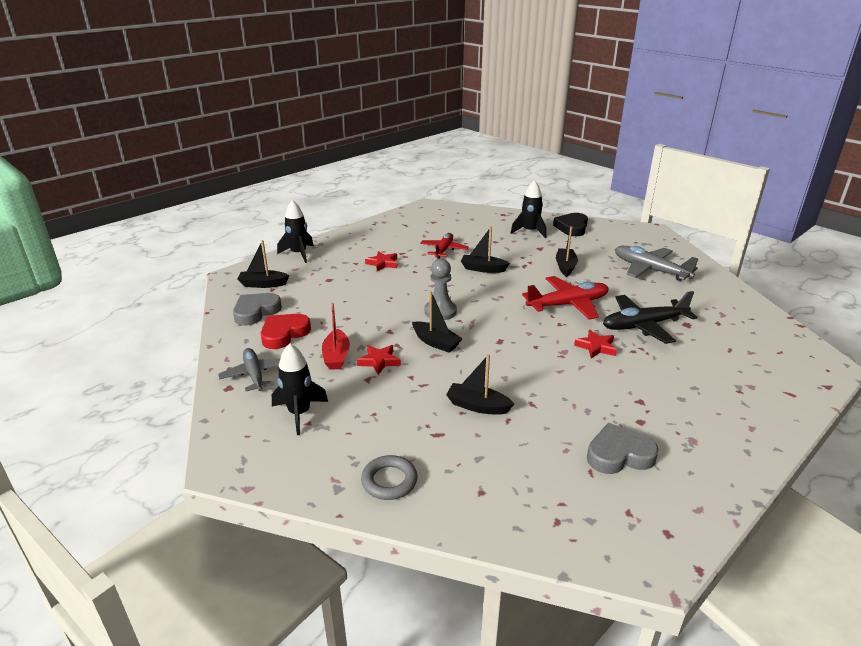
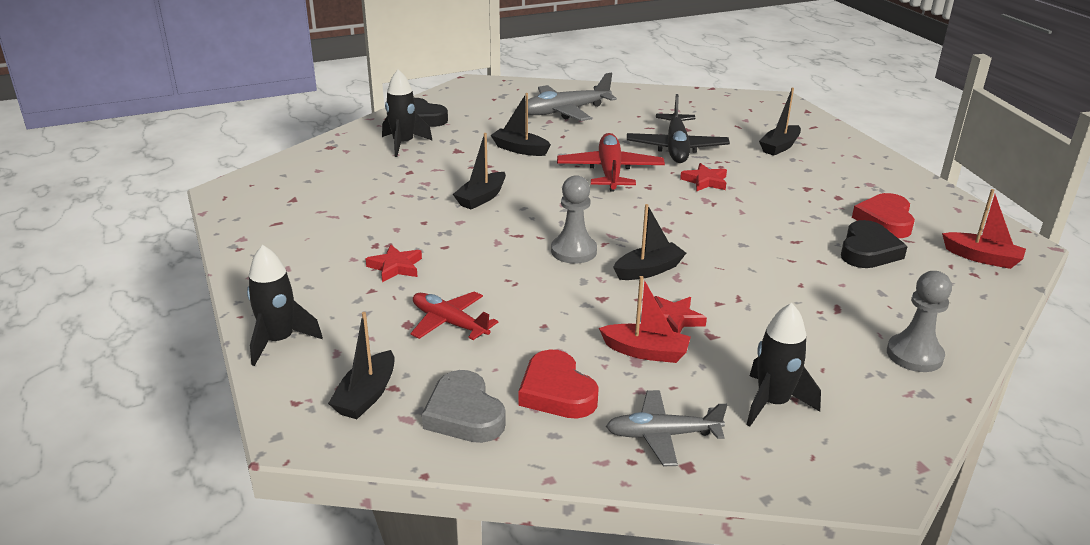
camera: 70 degrees left, 0 degrees up
grey ring [361,455,417,500] -> grey pawn [887,271,952,372]
red plane [420,233,469,259] -> red plane moved to [411,291,498,340]
black boat [446,354,514,415] -> black boat moved to [759,88,801,156]
grey heart [587,423,659,474] -> red heart [852,193,915,238]
none -> black heart [841,220,908,268]
none -> red boat [942,189,1026,269]

